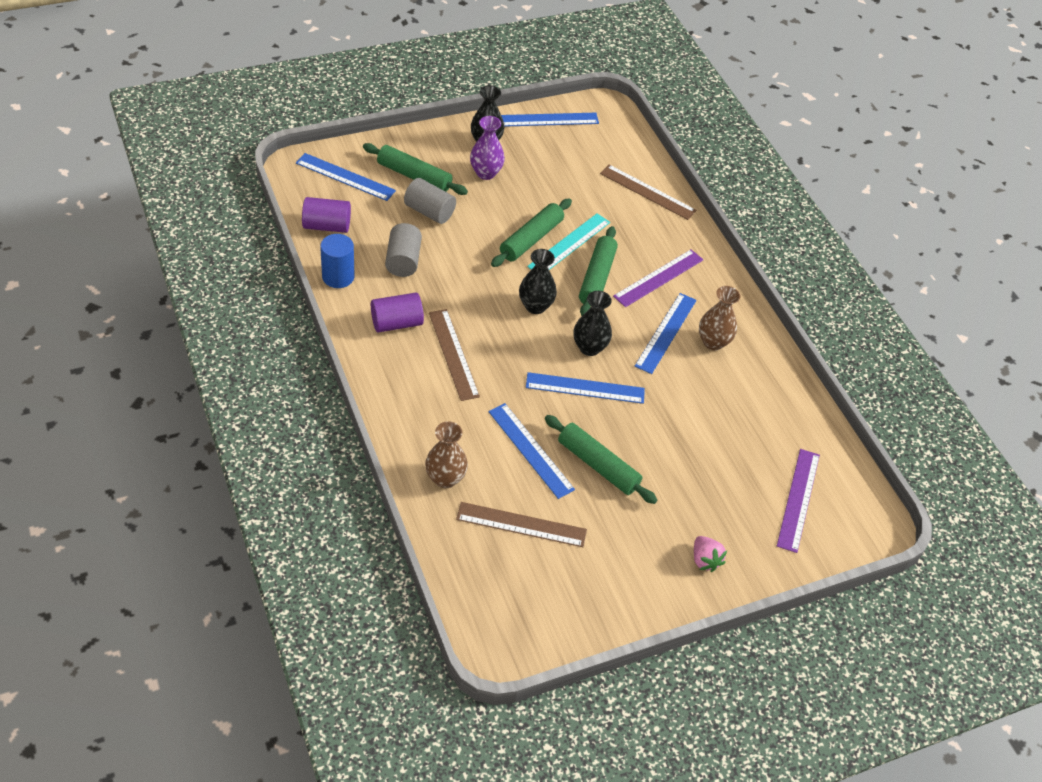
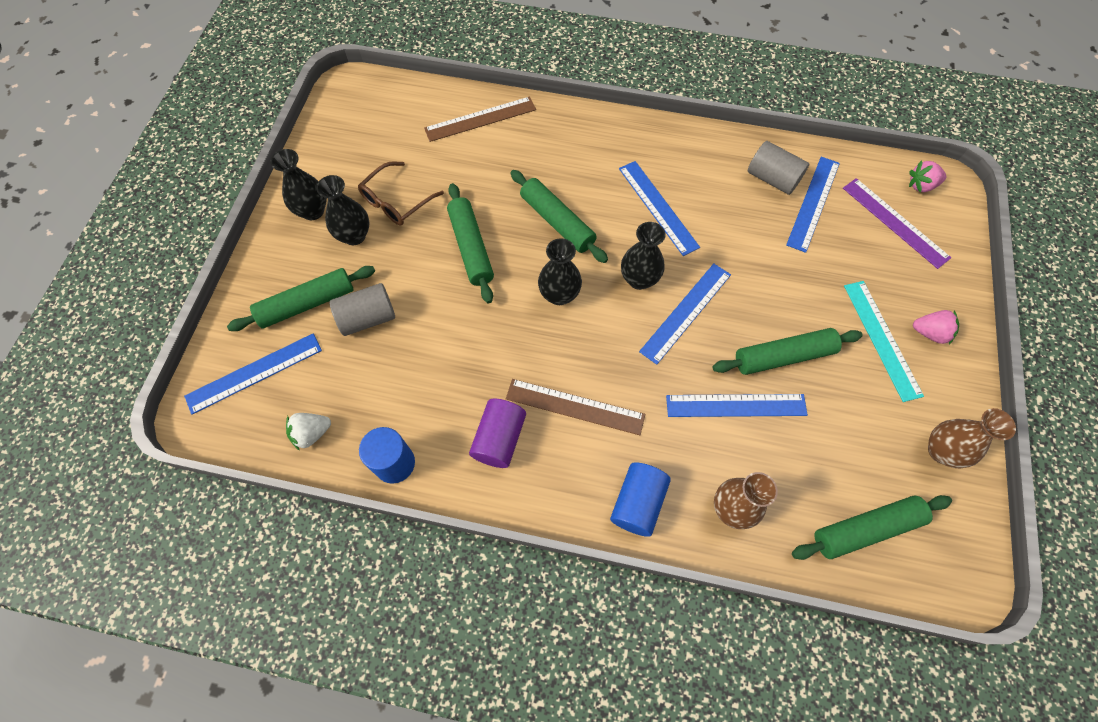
camera: 50 degrees left, 15 degrees up
purple cylinder [302,197,351,233] -> white strawberry [286,413,331,451]
grey cylinder [385,223,422,277] -> grey cylinder moved to [748,141,809,195]
brown ruler [456,502,587,547] -> none
purple vase [470,116,505,180] -> black vase [316,175,370,245]
blue ruler [501,113,599,127] -> blue ruler moved to [786,157,840,253]
turquoise ruler [527,213,610,270] -> turquoise ruler moved to [844,281,924,402]
purple ruler [613,249,703,307] -> none
brown vase [699,286,741,350] -> brown vase moved to [928,408,1016,468]
none -> brown glasses [358,161,444,225]
none -> blue cylinder [610,462,671,537]
none -> green rolling pin [792,495,952,560]
none -> pink strawberry [909,161,946,192]

